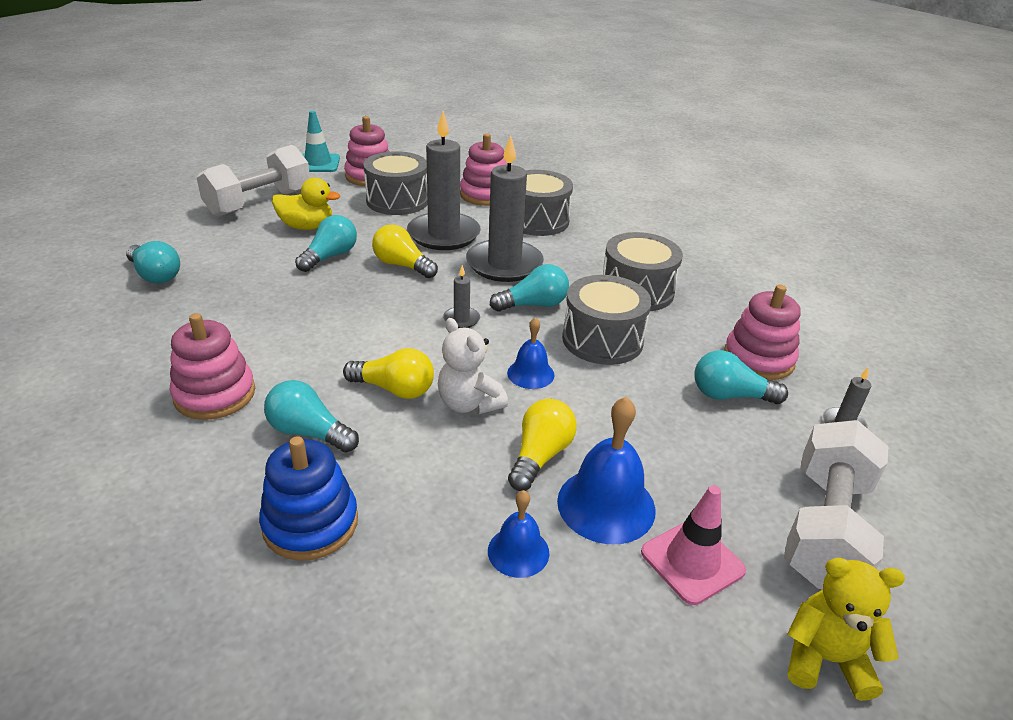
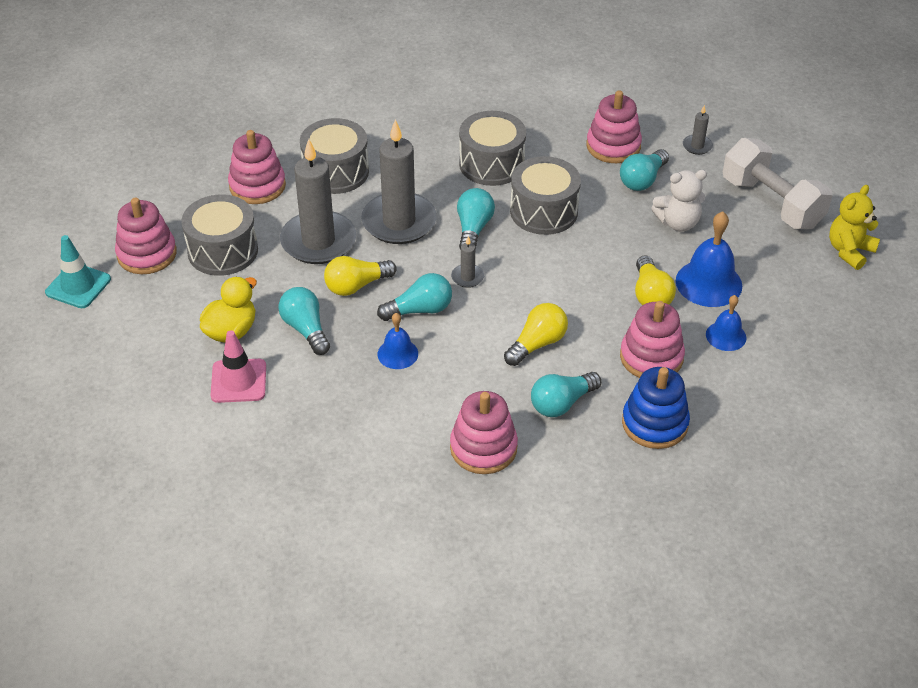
camera: 60 degrees left, 10 degrees up
turquoise light bulb [126,241,180,284] -> turquoise light bulb moved to [377,273,452,321]
white dumbbell [197,145,310,217] -> none
white teddy bear [438,318,508,414] -> white teddy bear moved to [651,170,707,231]
blue bell [507,317,555,389] -> blue bell moved to [378,313,418,369]
yellow light bulb [508,399,577,491] -> yellow light bulb turned 150 degrees counterclockwise [635,255,676,305]
pink traffic cone [641,485,746,605] -> pink traffic cone moved to [211,330,266,403]
none -> pink stacking toy [620,301,685,378]

